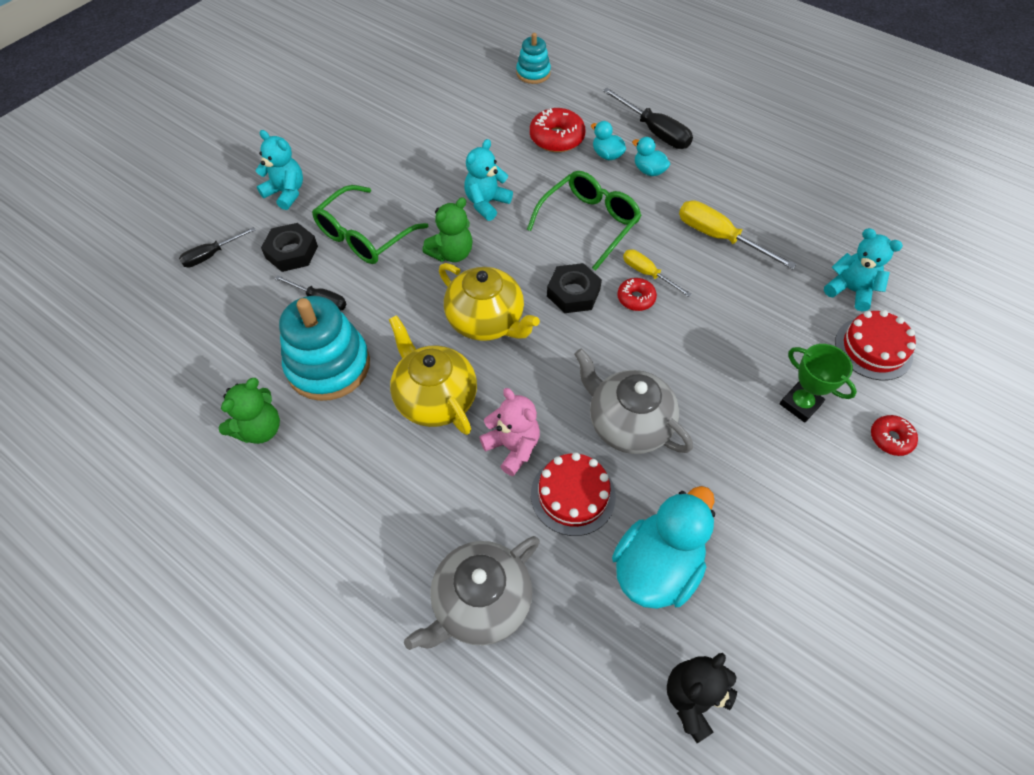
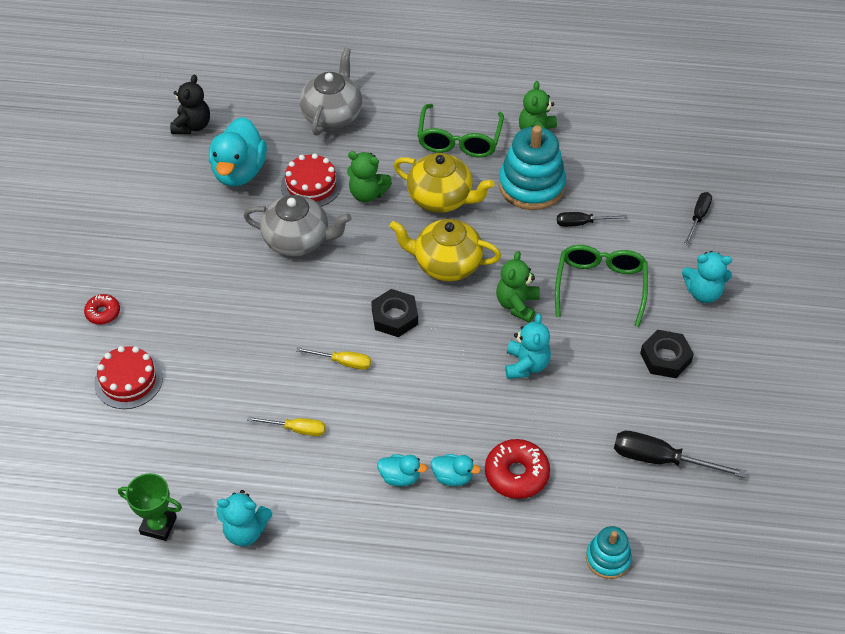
camera: 150 degrees right, 5 degrees down
black nut [261,223,318,272] -> black nut moved to [640,330,694,378]
pink teddy bear [479,388,540,476] -> green teddy bear [347,151,392,202]
green glasses [527,171,642,271] -> green glasses moved to [418,104,504,157]
black screwdriver [603,88,693,149] -> black screwdriver moved to [614,431,746,478]
red donut [617,278,657,311] -> none
yellow screwdriver [679,200,797,270] -> yellow screwdriver [247,417,326,436], size x0.62
green trophy [779,344,857,423] -> green trophy moved to [118,473,182,541]
turquoise teddy bear [824,228,903,311] -> turquoise teddy bear moved to [216,490,272,546]

